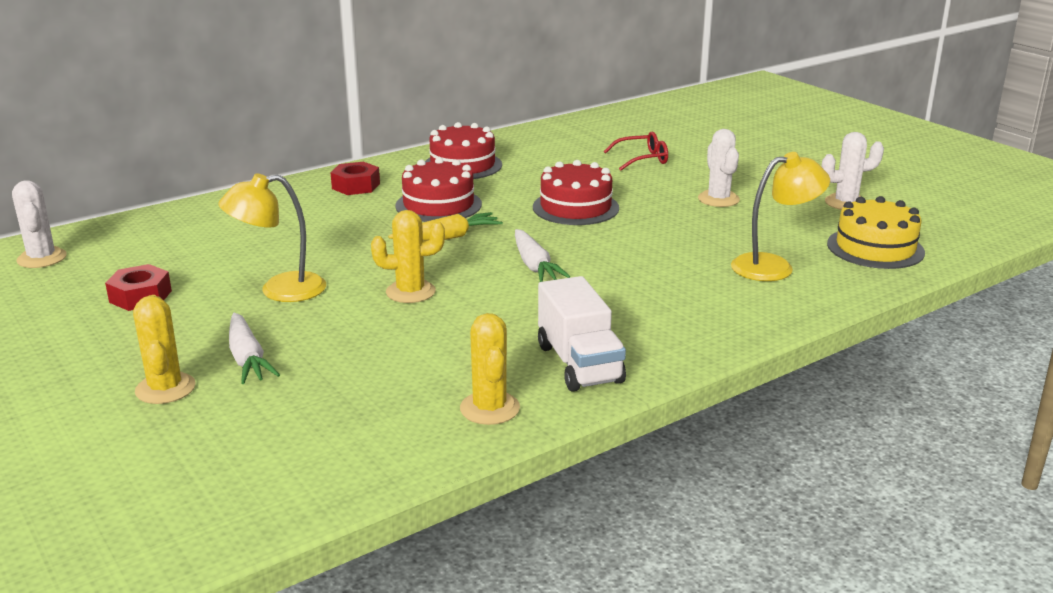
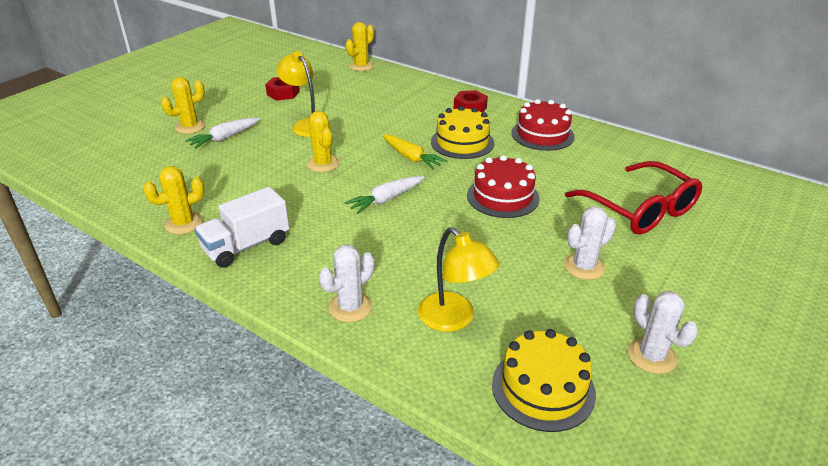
camera: 70 degrees right, 10 degrees up
white cactus [12,180,67,268] -> white cactus moved to [319,244,374,322]
red cake [395,157,482,222] -> yellow cake [431,106,495,159]
red glasses [604,131,668,171] -> red glasses [565,161,702,234], size x1.88
none -> yellow cactus [346,22,374,71]

